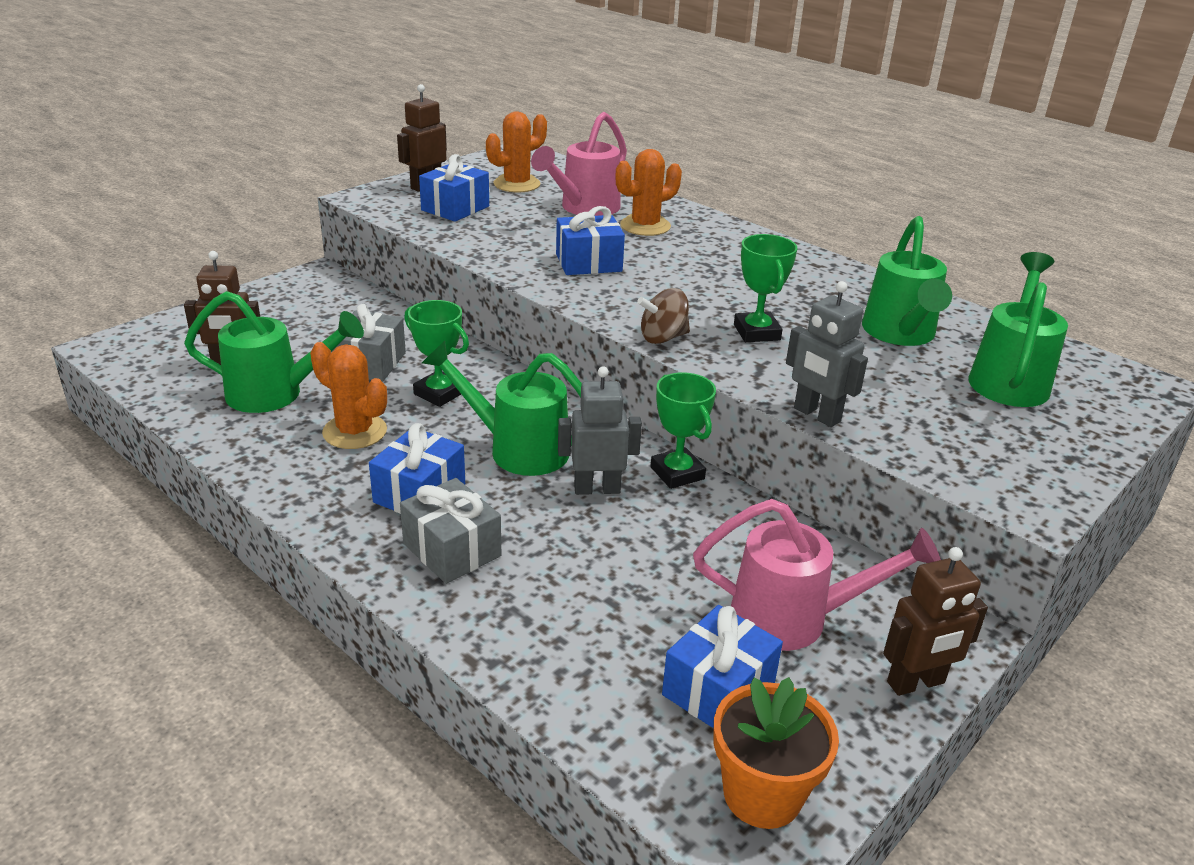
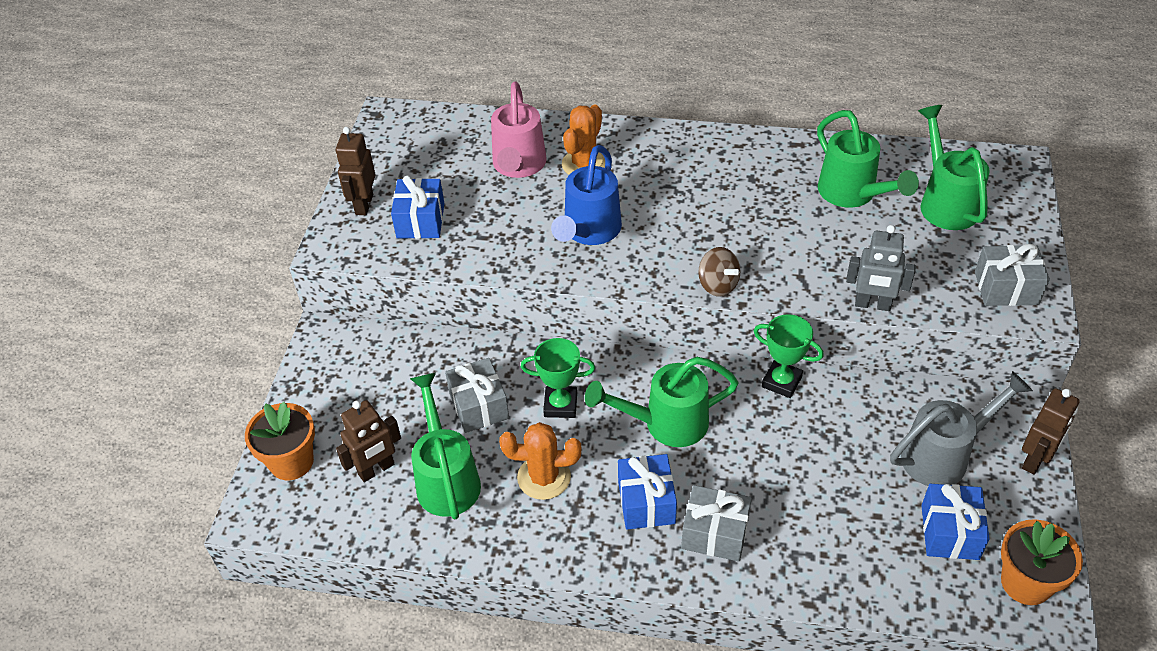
camera: 30 degrees left, 15 degrees up
green watering can [184,291,364,413] -> green watering can turned 75 degrees counterclockwise [410,373,481,519]
orange cactus [486,111,547,193] -> none
blue gift [556,206,625,275] -> blue watering can [551,145,622,245]
grey robot [558,367,642,495] -> none
brown spinning top [637,288,690,344] -> brown spinning top turned 75 degrees counterclockwise [698,247,740,297]
pink watering can [693,499,941,651] -> grey watering can [890,371,1033,486]
green trophy [734,234,797,342] -> none
none -> orange flower pot [245,402,315,480]
none -> grey gift [975,244,1050,306]

